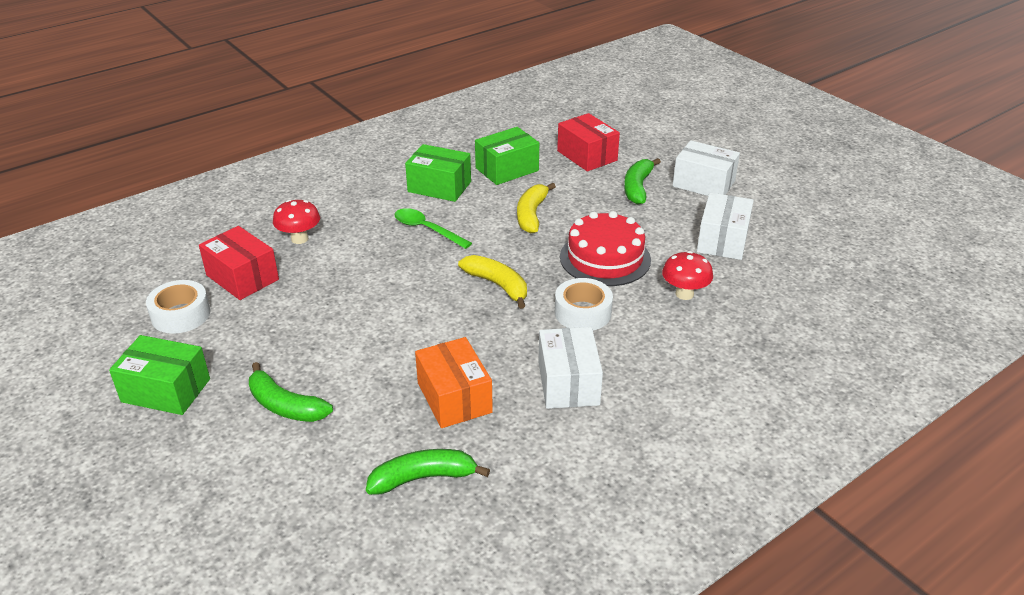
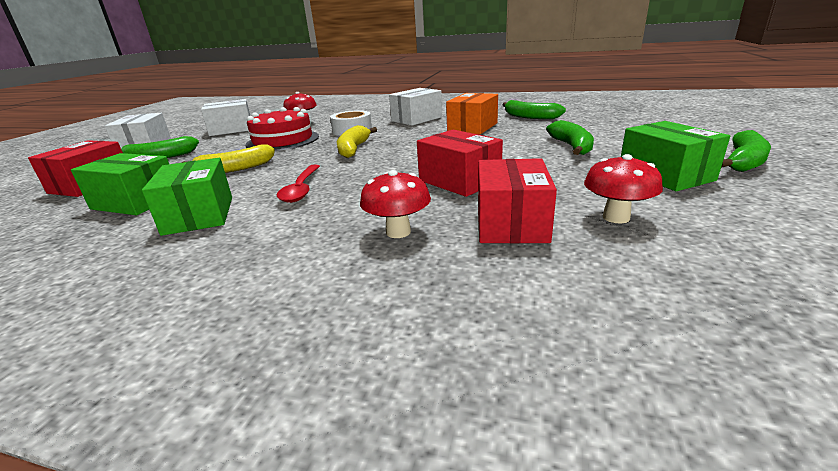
camera: 125 degrees left, 10 degrees down
white tape [146,280,210,334] -> red mushroom [584,154,663,224]
green spoon [395,208,472,249] -> red spoon [277,165,320,203]
none -> red box [417,130,503,197]
none -> green banana [721,130,771,172]

